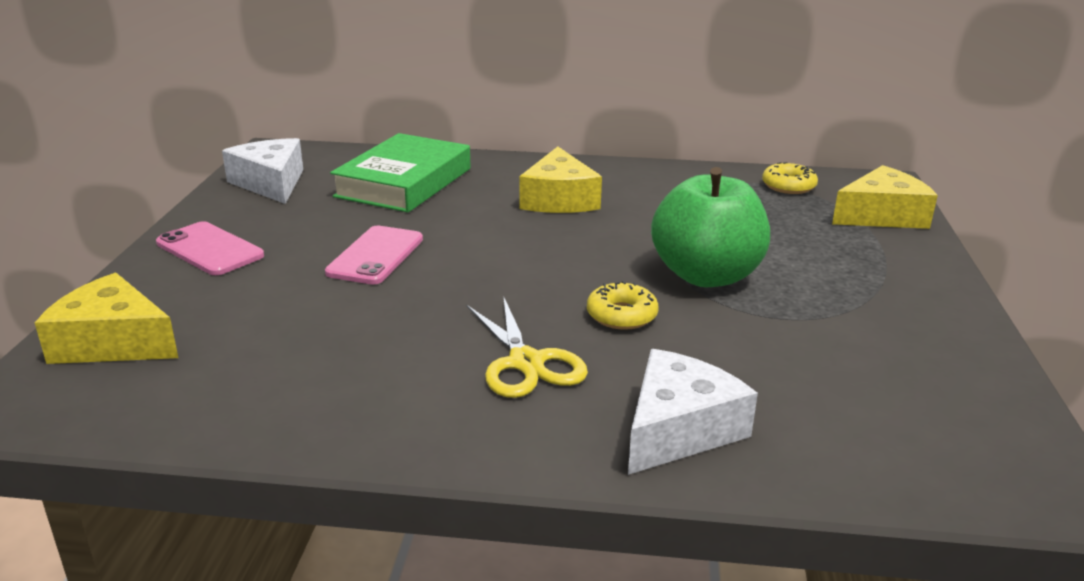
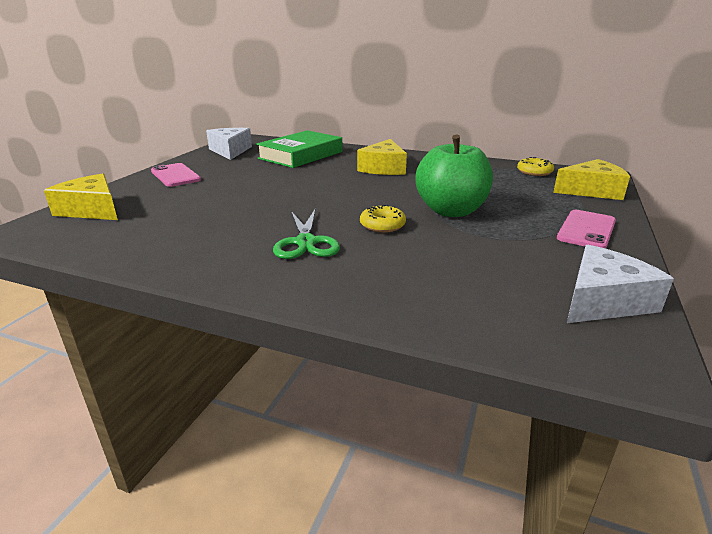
camera: 15 degrees right, 0 degrees up
pink phone [325,226,423,284] -> pink phone moved to [557,210,616,249]
yellow scissors [466,296,588,398] -> green scissors [273,210,340,259]
white cheese [628,349,758,475] -> white cheese moved to [567,245,674,323]

